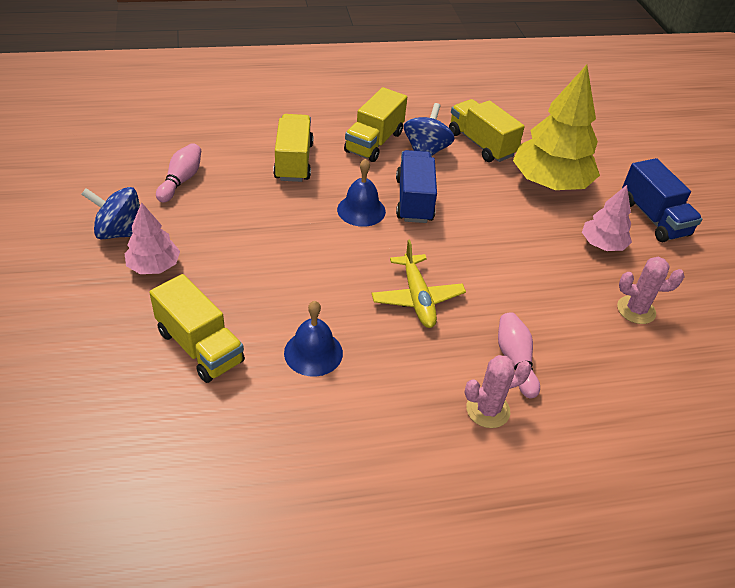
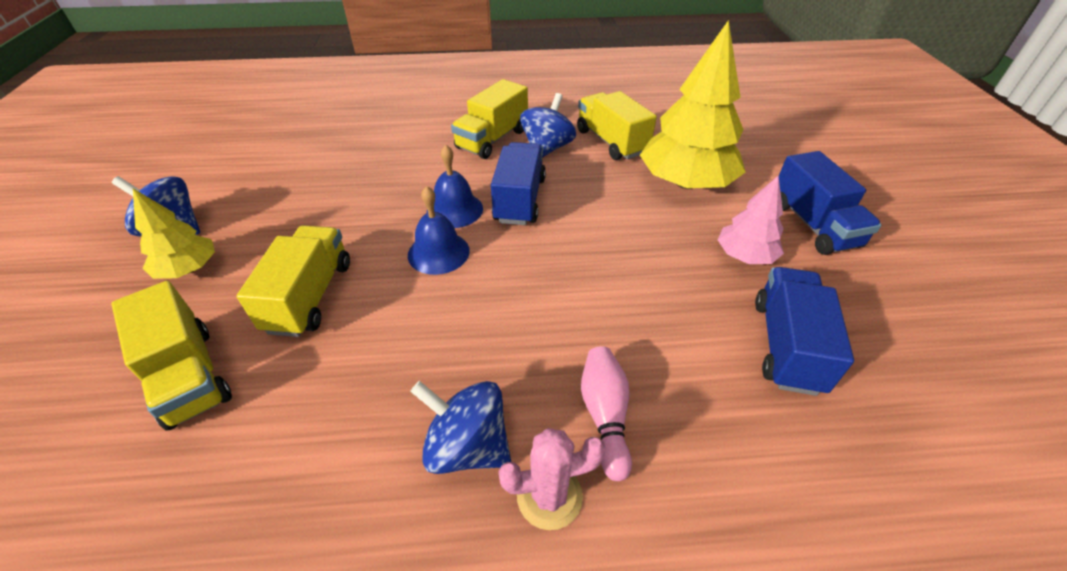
camera: 10 degrees right, 0 degrees up
pink tree [124,202,180,274] -> yellow tree [133,189,215,279]
pink bowling pin [156,143,201,203] -> none
yellow truck [273,114,313,182] -> yellow truck moved to [237,225,350,337]
blue bell [284,301,343,377] -> blue bell moved to [408,186,470,275]
yellow plane [372,240,466,328] -> none
pink cactus [617,257,684,324] -> blue truck [755,267,854,396]
none -> blue spinning top [410,381,511,474]

